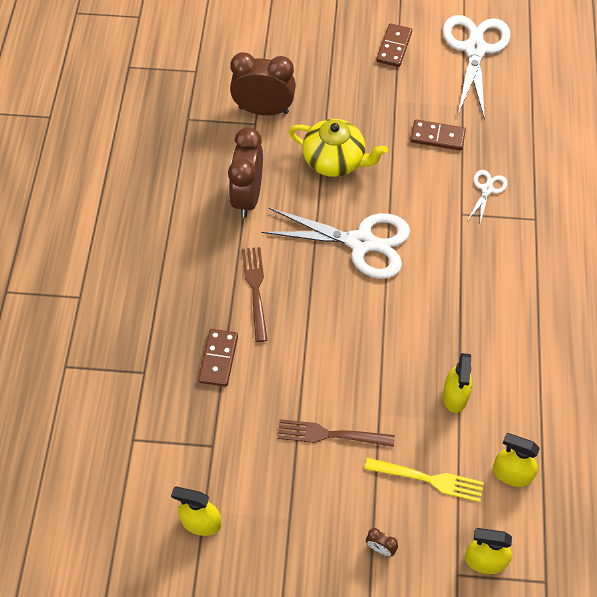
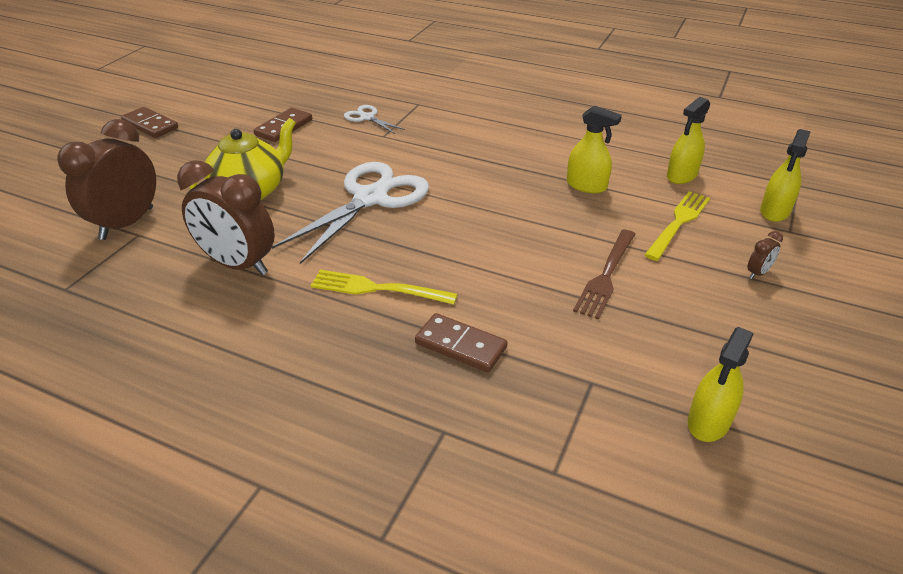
camera: 70 degrees left, 20 degrees down
brown fork [242,247,268,342] -> yellow fork [311,270,458,305]
white scissors [443,15,510,120] -> none

